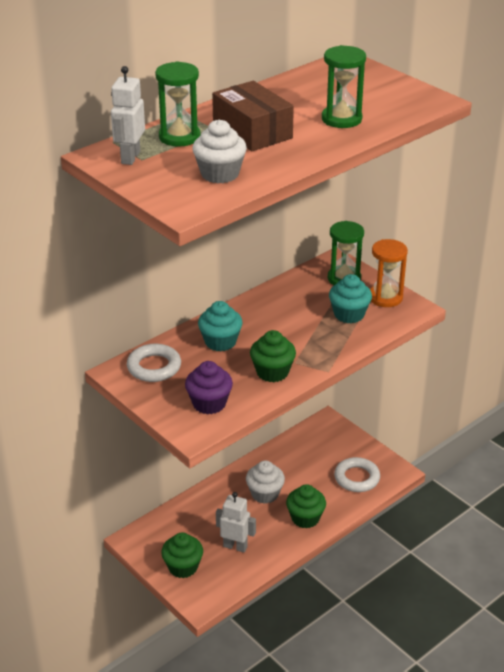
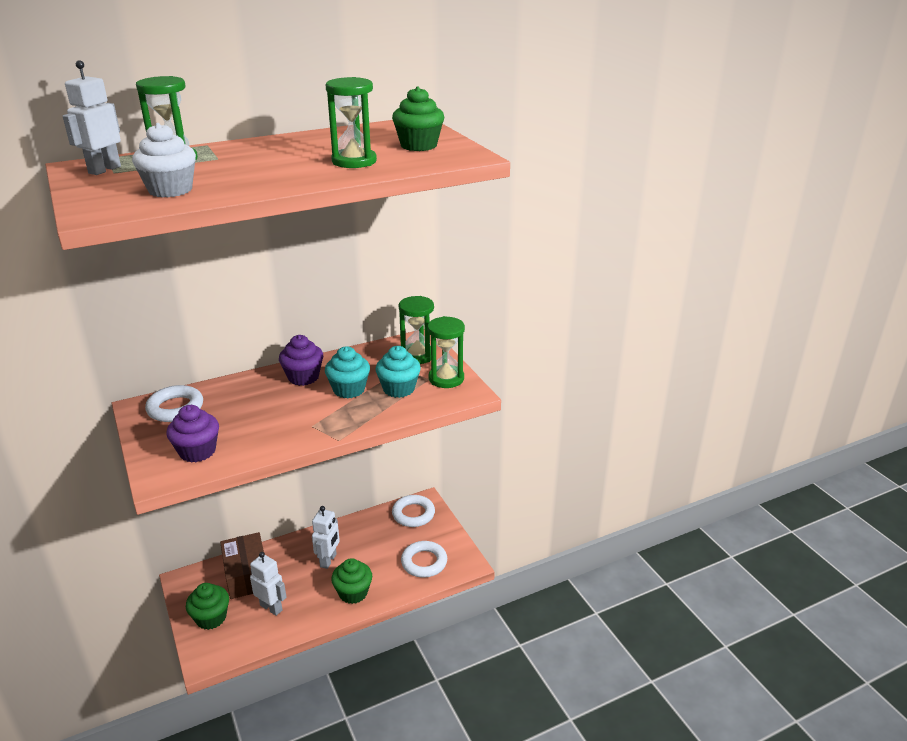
camera: 15 degrees right, 5 degrees down
turquoise cupcake [198,301,243,352] -> turquoise cupcake moved to [325,346,370,399]
brown box [212,81,294,151] -> brown box moved to [220,532,264,599]
white cupcake [246,461,285,504] -> white robot [312,506,340,569]
green cupcake [250,330,296,382] -> green cupcake moved to [392,86,444,151]
orange hourglass [370,239,408,307] -> green hourglass [428,316,465,388]
none -> purple cupcake [279,335,323,386]
none -> white ring [392,495,435,527]

